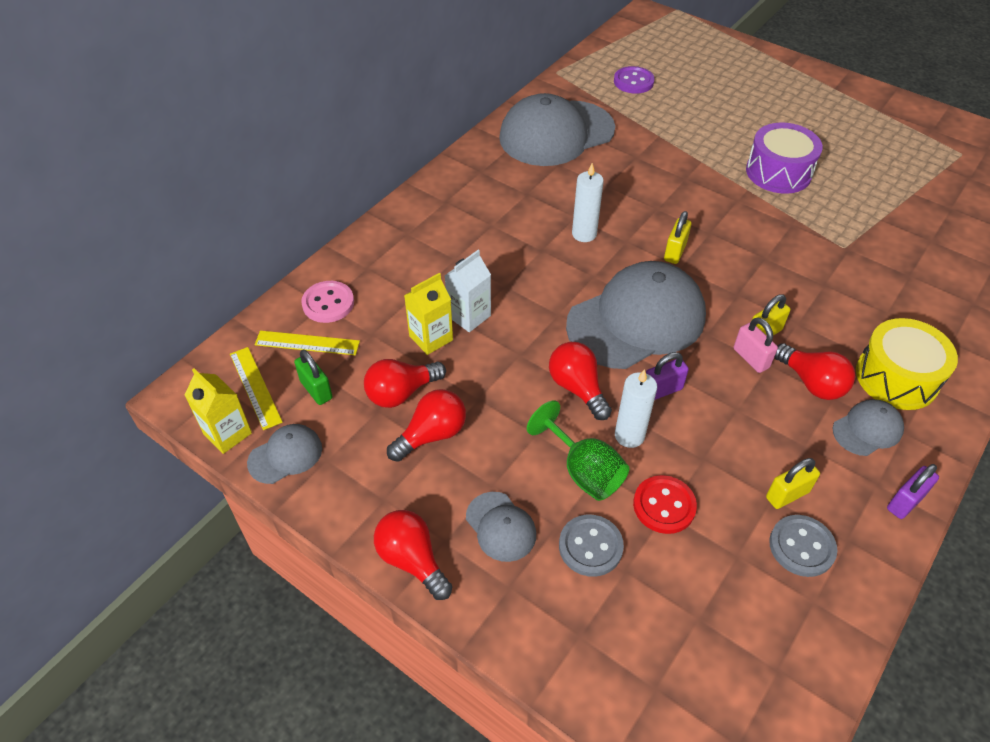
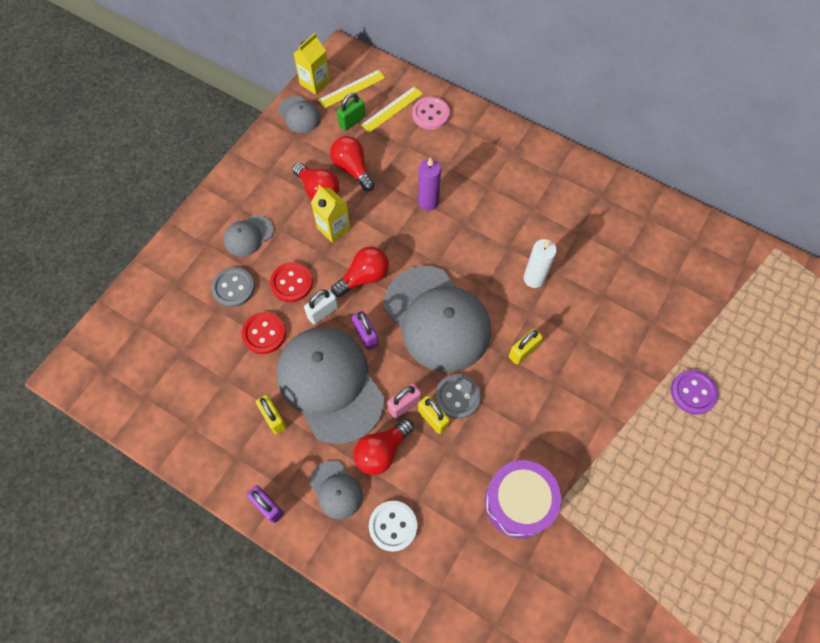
camera: 85 degrees right, 15 degrees up
yellow ruler [255,331,360,355] -> yellow ruler turned 45 degrees clockwise [361,86,423,133]
red light bulb [374,510,452,600] -> none
yellow carton [404,273,453,355] -> yellow carton moved to [311,185,351,243]
white carton [445,250,491,332] -> purple candle [418,157,441,211]
grey cap [499,93,615,166] -> grey cap moved to [276,327,385,445]
green goblet [527,400,629,501] -> red button [270,262,313,302]
purple button [614,66,655,94] -> purple button moved to [671,370,718,415]
white candle [615,369,657,448] -> white padlock [304,289,338,324]
yellow padlock [664,211,691,264] -> yellow padlock turned 60 degrees counterclockwise [509,329,543,365]
purple drum [746,122,823,194] -> purple drum moved to [485,460,561,539]
grey button [769,515,837,577] -> grey button moved to [435,374,481,419]
yellow drum [856,318,958,410] -> white button [369,501,417,552]

